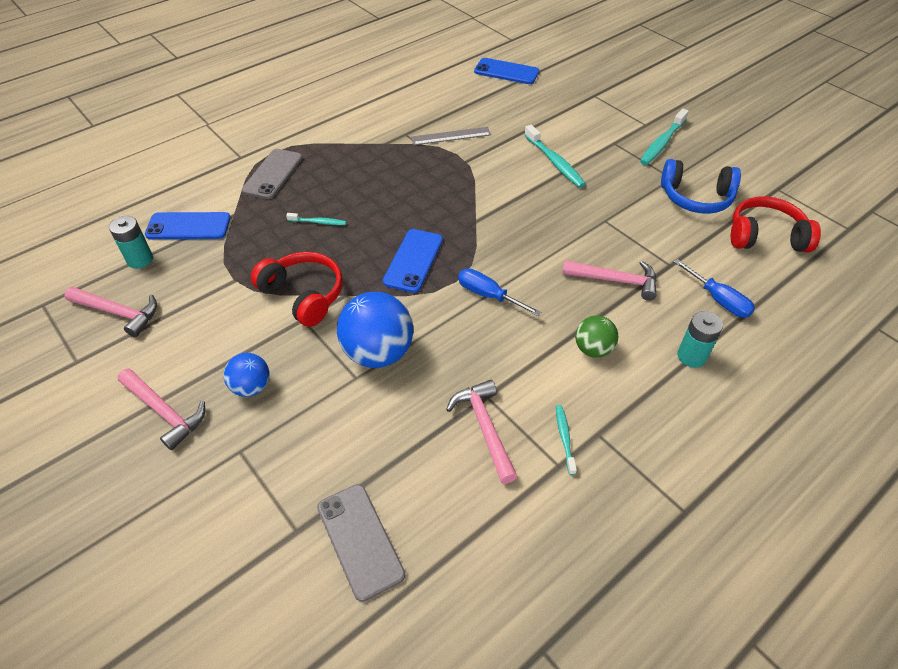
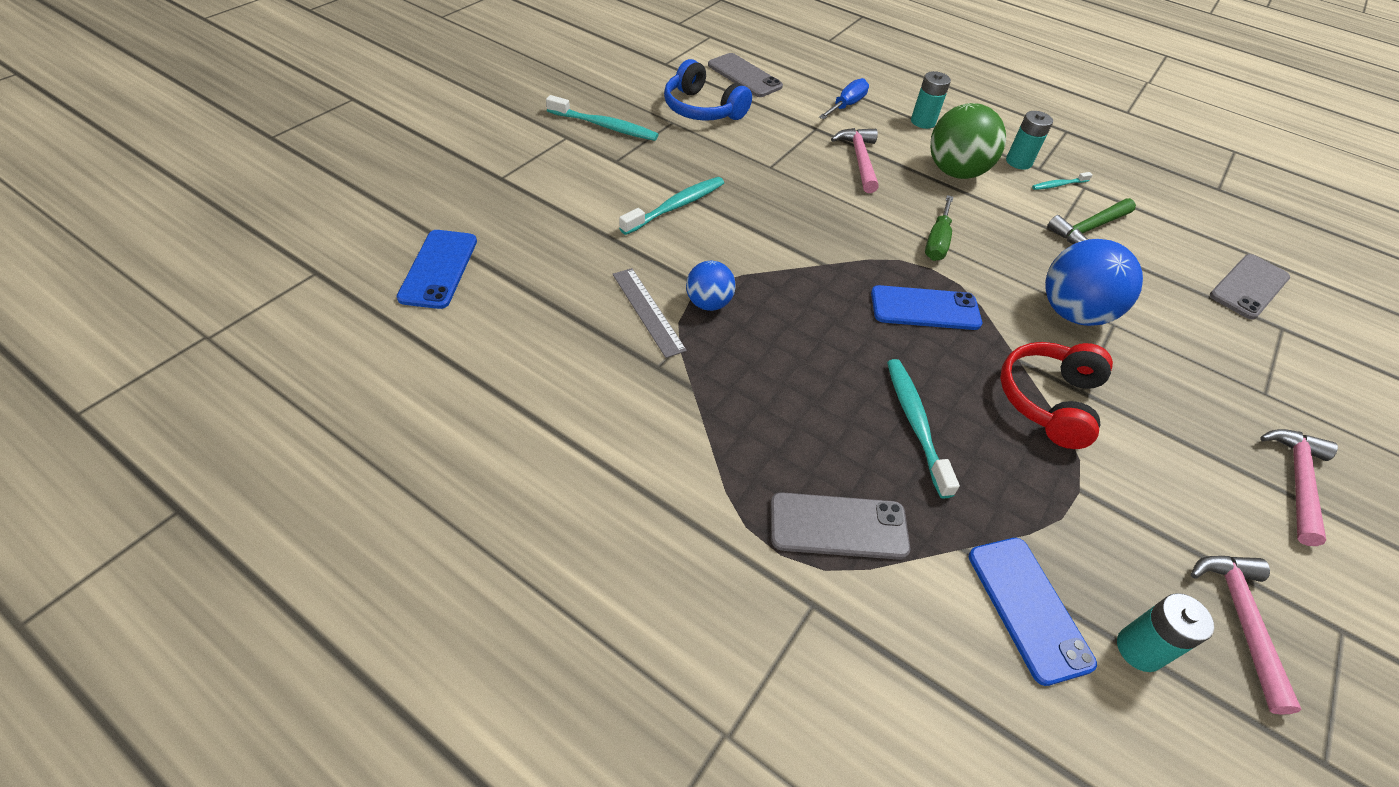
camera: 110 degrees left, 0 degrees up
blue ball [224,353,269,397] -> blue ball moved to [686,261,736,311]
turquoise toothbrush [286,213,346,225] -> turquoise toothbrush [887,359,960,499], size x1.80
pink hammer [446,380,518,484] -> green hammer [1047,198,1136,244]
blue screwdriver [458,269,541,316] -> green screwdriver [925,195,953,261]
green ball [575,315,618,358] -> green ball [930,103,1006,179], size x1.77
blue headphones [661,159,741,214] -> blue headphones turned 135 degrees clockwise [664,59,752,121]
red headphones [731,196,821,252] -> grey phone [708,53,783,97]
none -> turquoise battery [1006,111,1053,170]

